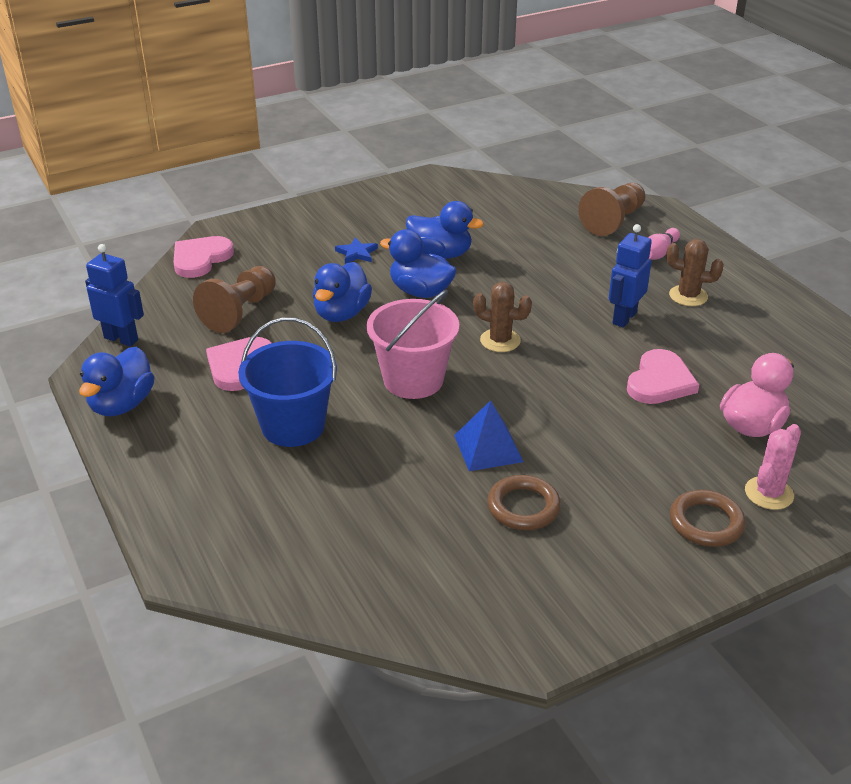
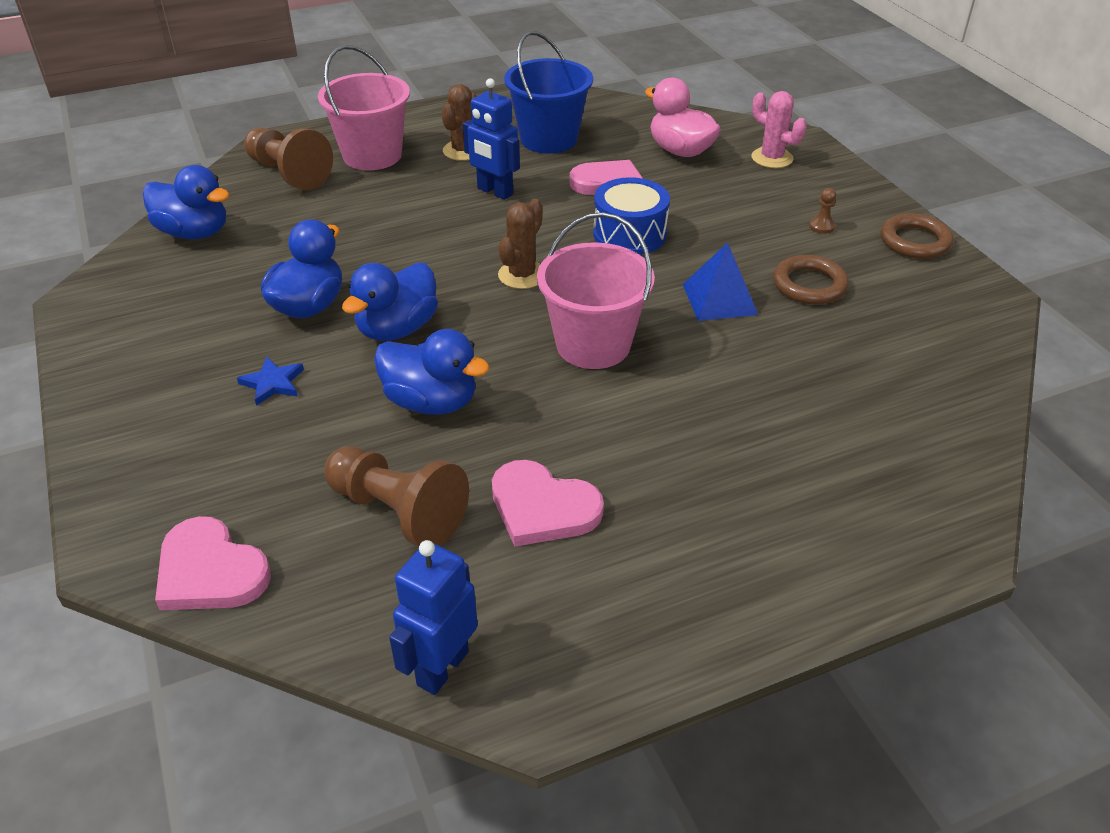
camera: 85 degrees left, 5 degrees up
blue duck [79,347,154,416] -> blue duck moved to [143,165,230,239]
blue bucket [238,317,337,447] -> blue bucket moved to [504,31,593,154]
pink bowling pin [648,228,680,260] -> pink bucket [318,45,410,170]
brown ring [670,490,746,547] -> brown ring moved to [881,213,953,259]
none -> blue drum [593,177,670,255]
none -> brown pawn [809,188,836,234]

